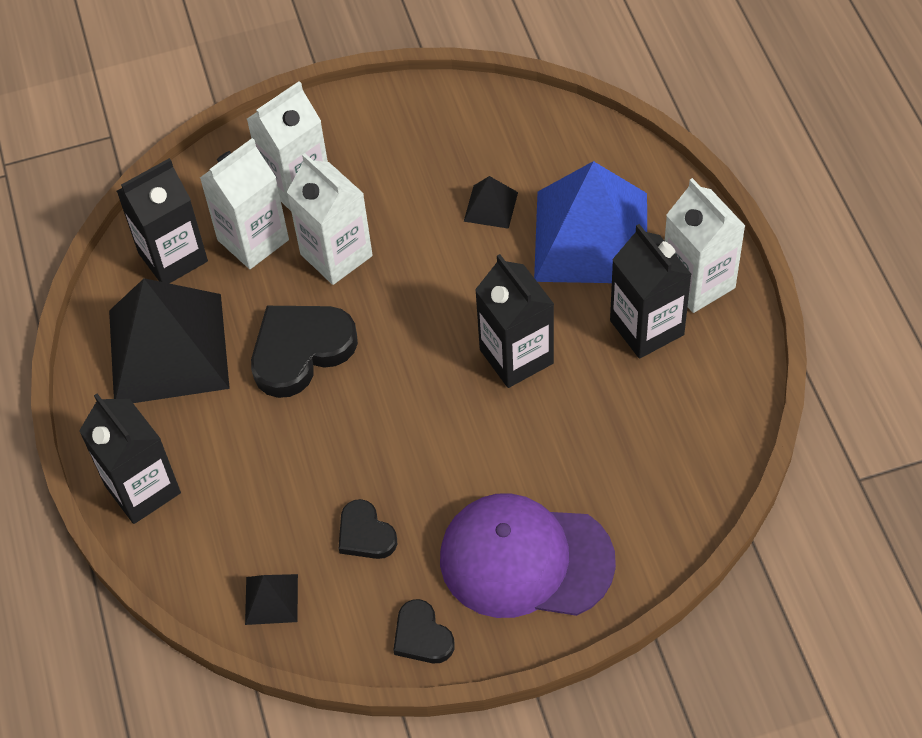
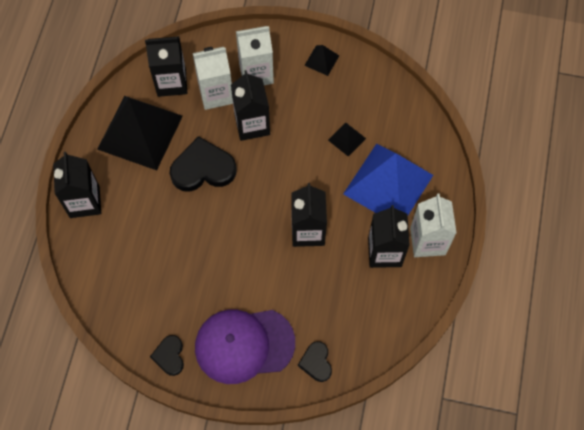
camera: 25 degrees right, 10 degrees up
black pyramid [245,574,298,625] -> black pyramid moved to [304,45,339,76]
white carton [287,153,373,285] -> black carton [231,70,270,141]
black heart [339,499,397,559] -> black heart moved to [298,341,332,382]
purple cap [440,493,616,618] -> purple cap turned 45 degrees counterclockwise [195,310,295,384]

